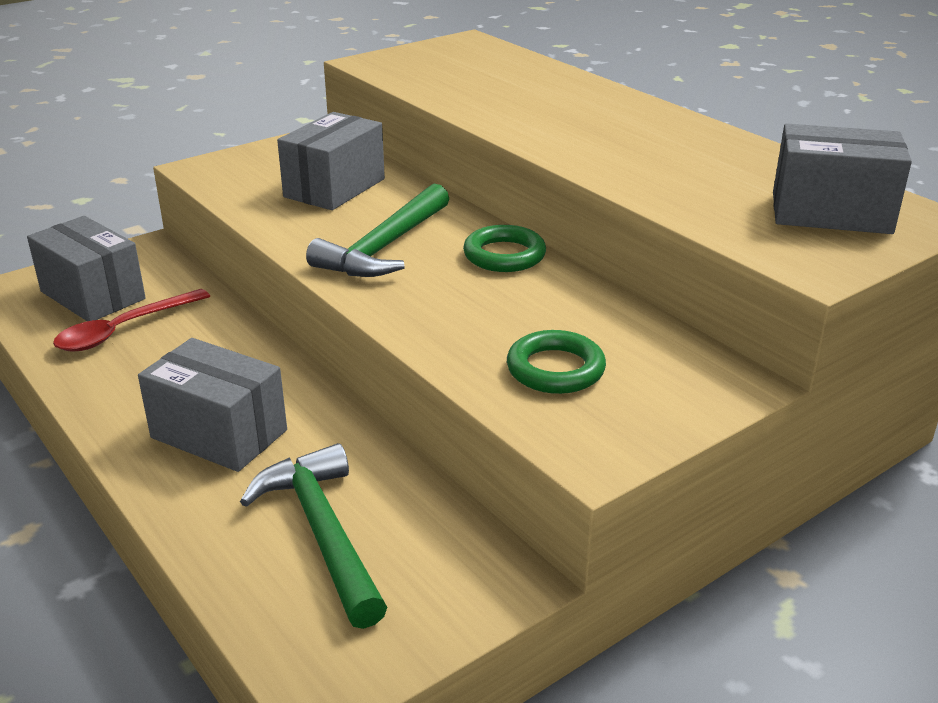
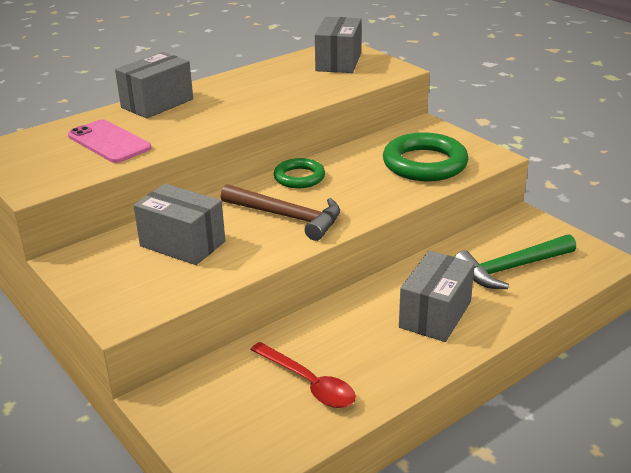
camera: 90 degrees left, 0 degrees up
grey box [27,216,146,321] -> grey box moved to [115,52,193,118]
green hammer [306,184,449,277] -> brown hammer [221,184,340,241]
green ring [507,330,606,394] -> green ring [383,132,469,181], size x1.68
none -> pink phone [68,119,152,163]

